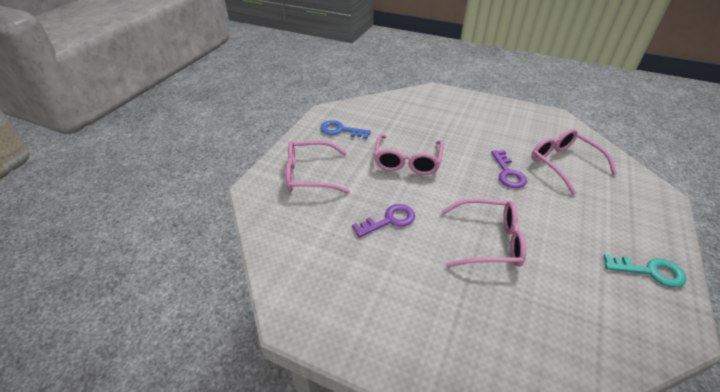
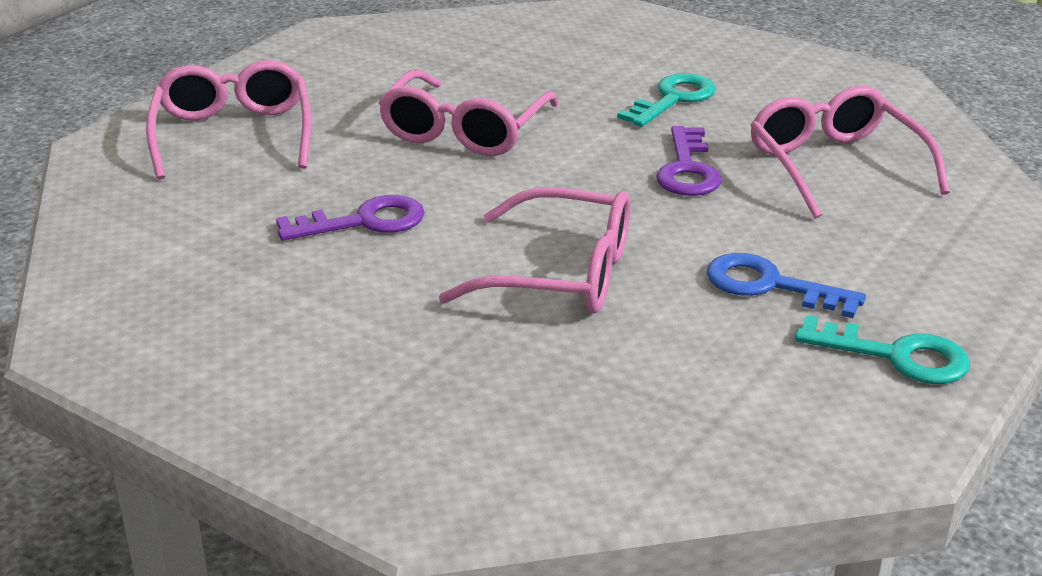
camera: 10 degrees right, 10 degrees down
pink glasses [286,141,350,194] -> pink glasses turned 75 degrees clockwise [146,60,312,180]
blue key [320,120,371,139] -> blue key moved to [707,253,866,318]
none -> turquoise key [617,73,716,127]

